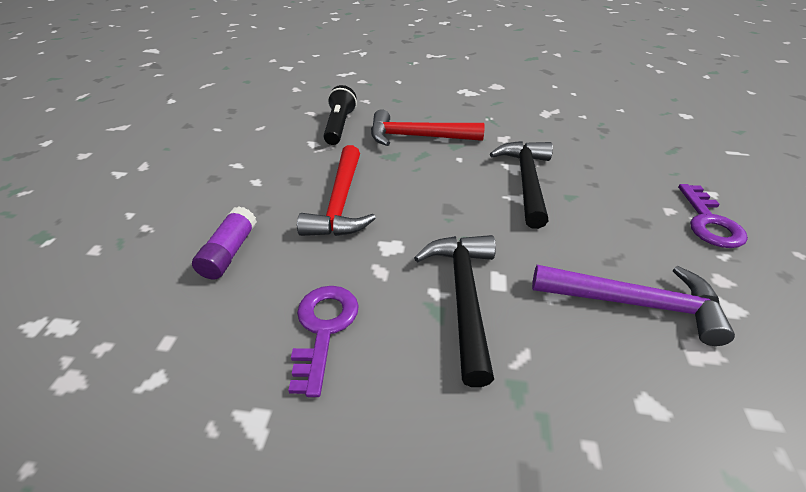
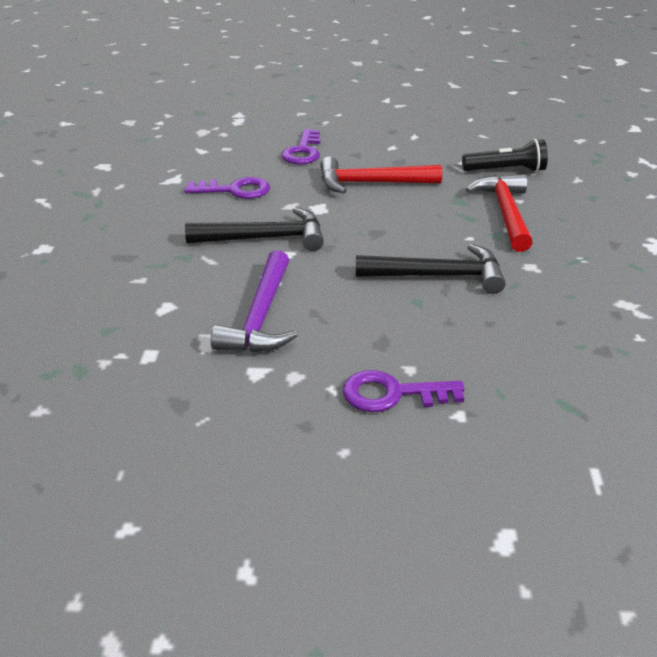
camera: 85 degrees right, 5 degrees down
purple glue stick [192,206,257,280] -> purple key [281,129,321,165]

